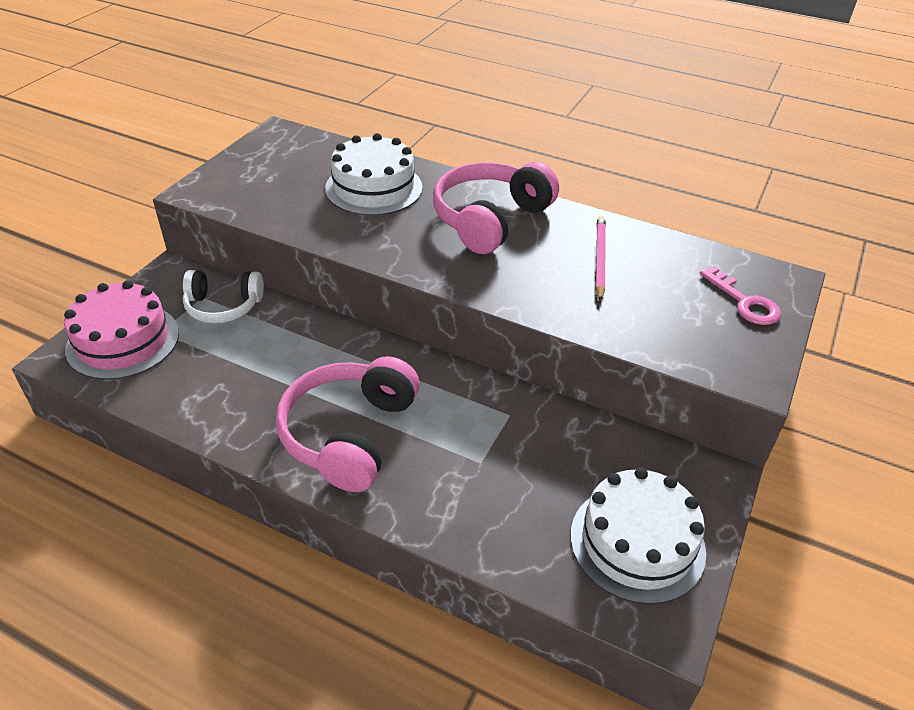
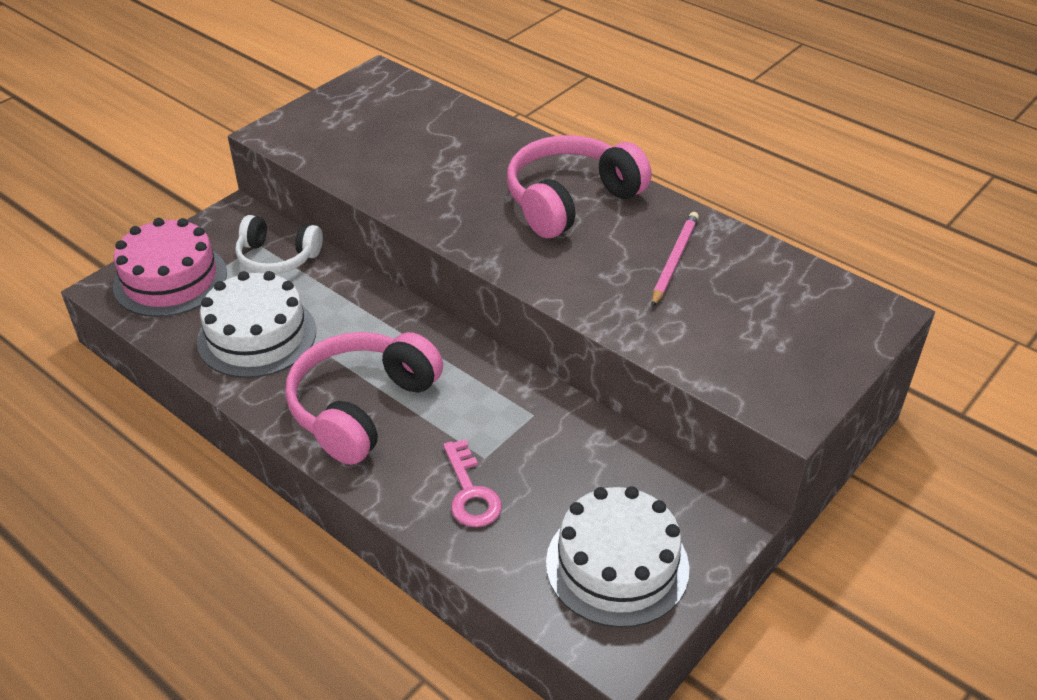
camera: 15 degrees right, 0 degrees up
white cake [325,133,423,216] -> white cake moved to [197,271,316,378]
pink key [700,266,781,325] -> pink key moved to [443,439,502,527]

